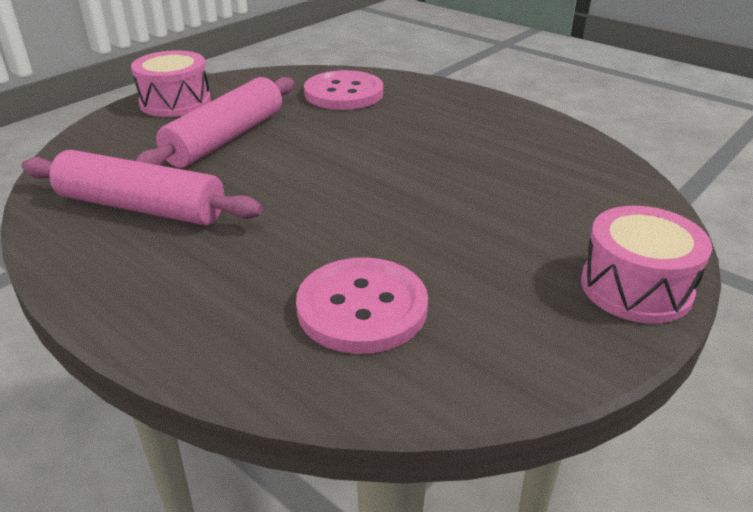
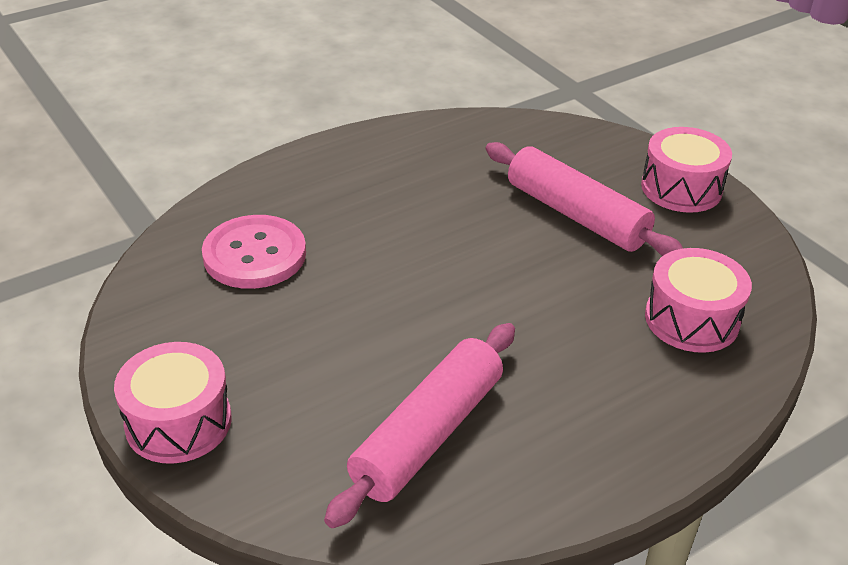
camera: 105 degrees right, 5 degrees up
pink rolling pin [22,150,263,226] -> pink rolling pin moved to [324,323,515,528]
pink button [304,70,383,110] -> pink drum [645,248,752,353]

